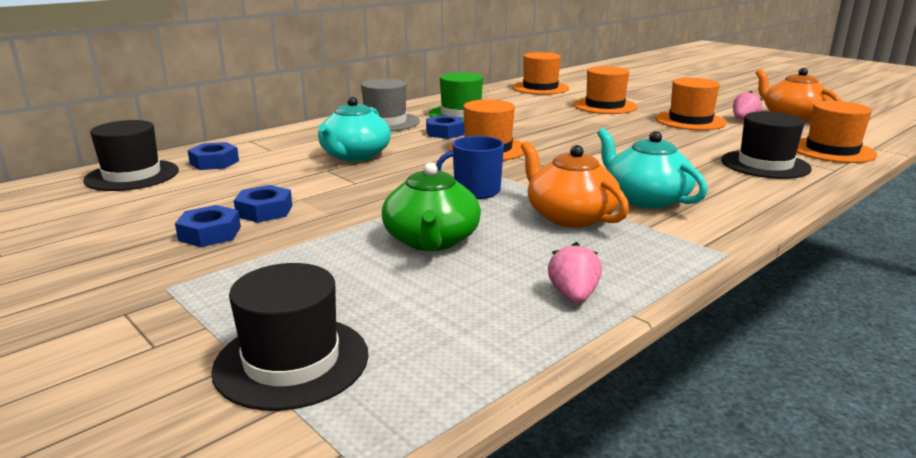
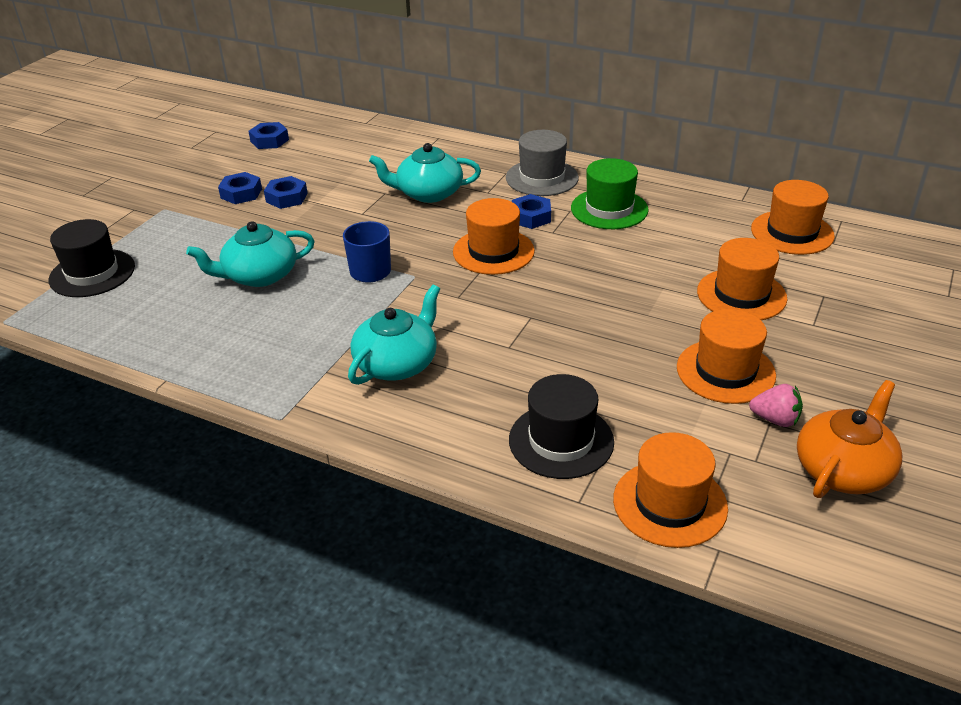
camera: 70 degrees right, 15 degrees up
black hat [83,120,179,191] -> none
blue nut [187,142,239,170] -> blue nut moved to [248,122,289,149]
green teapot [382,162,481,251] -> turquoise teapot [186,221,315,287]
orange teapot [521,141,629,228] -> none
pink strawberry [548,242,602,303] -> none

